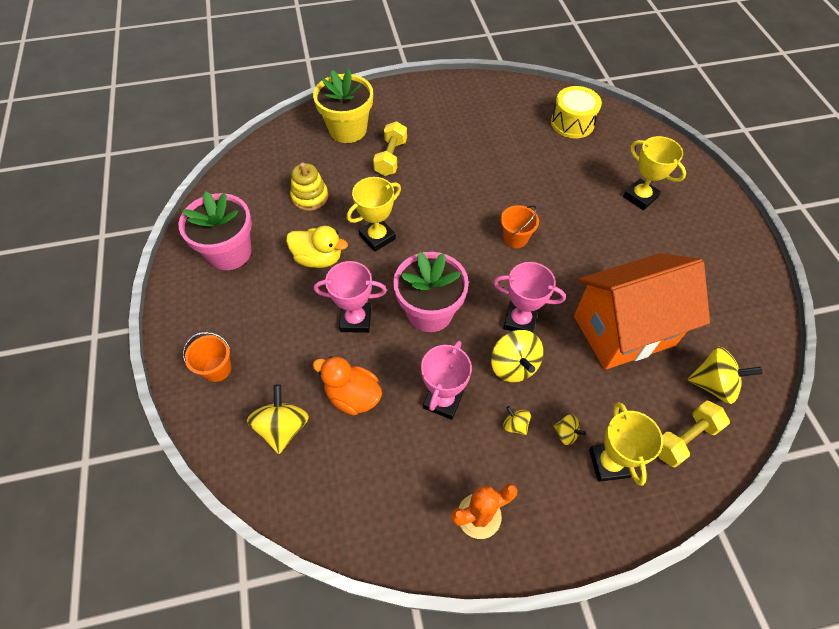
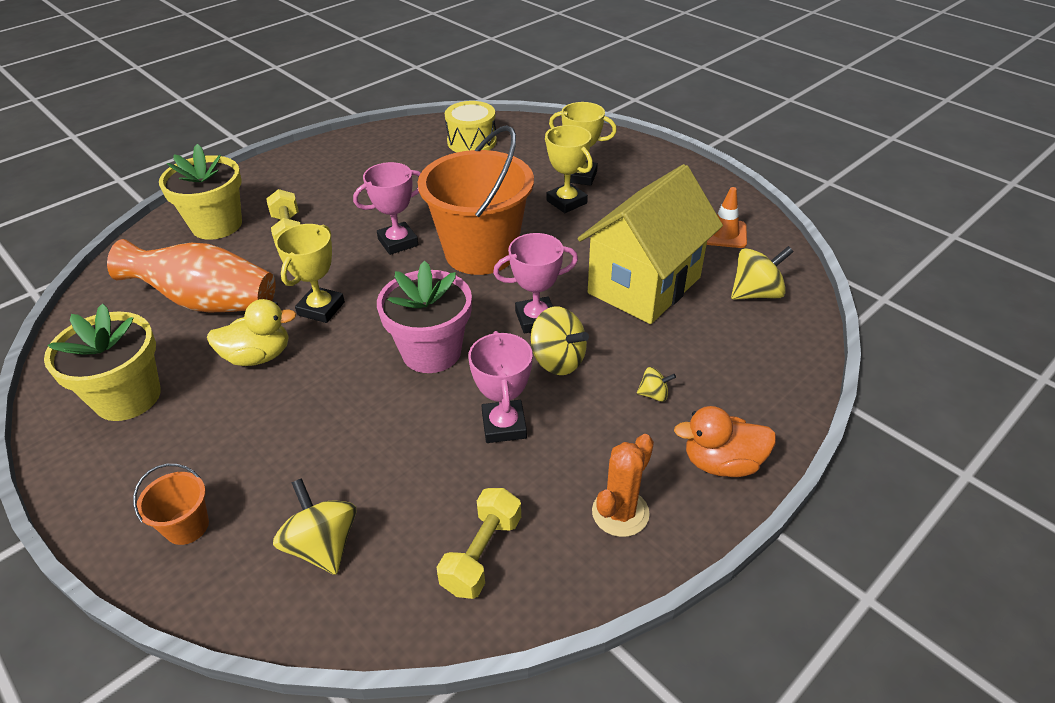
camera: 30 degrees left, 15 degrees down
pink flower pot [179,191,252,270] -> yellow flower pot [44,304,161,421]
yellow stacking toy [290,163,328,211] -> orange vase [107,239,276,312]
orange duck [313,356,382,415] -> orange duck moved to [674,406,776,477]
pink trophy [314,261,387,333] -> pink trophy moved to [353,162,421,255]
orange bucket [501,205,539,248] -> orange bucket [418,125,534,275], size x2.43
yellow spinning top [503,406,531,435] -> none
orange house [574,253,710,370] -> yellow house [578,164,723,324]
yellow trophy [589,402,663,486] -> yellow trophy moved to [545,125,593,213]
yellow dumbbell [658,401,730,467] -> yellow dumbbell moved to [437,488,521,599]
none -> orange traffic cone [707,187,747,248]

